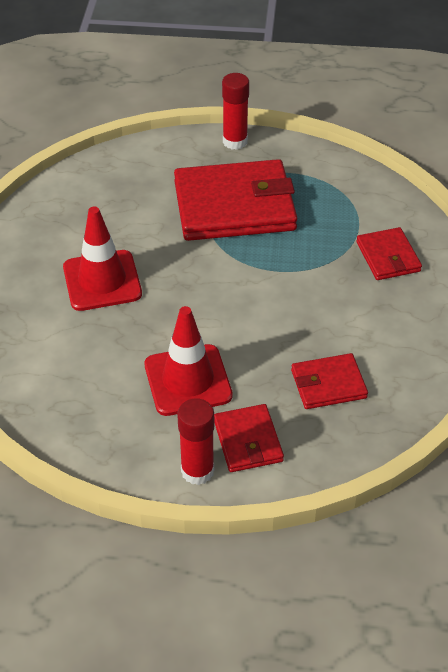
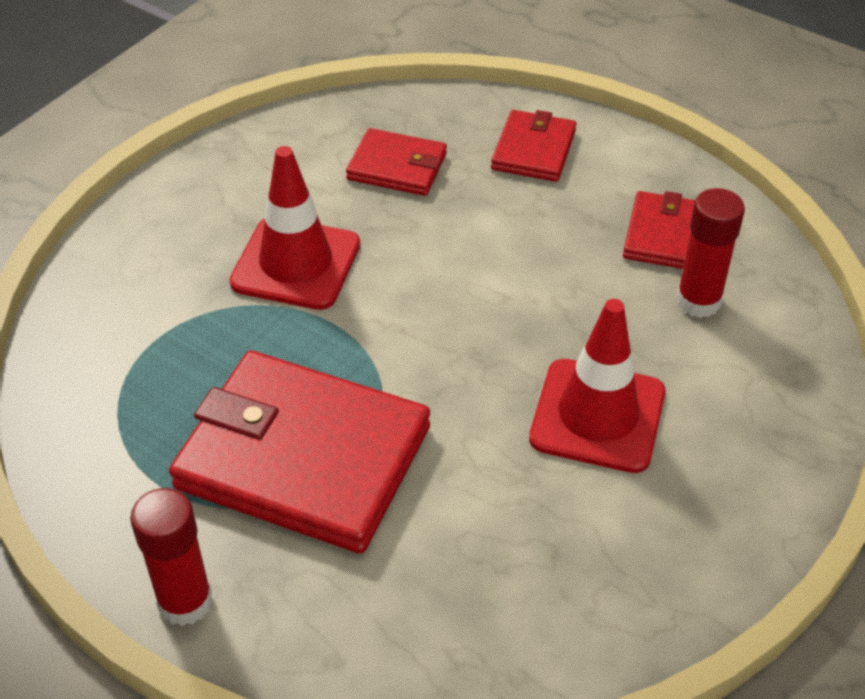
camera: 150 degrees left, 0 degrees up
red traffic cone [145,306,233,416] -> red traffic cone moved to [230,146,360,310]
red glue stick [177,398,214,485] -> red glue stick moved to [676,188,745,318]
red wallet [356,227,422,280] -> red wallet moved to [623,191,695,269]

